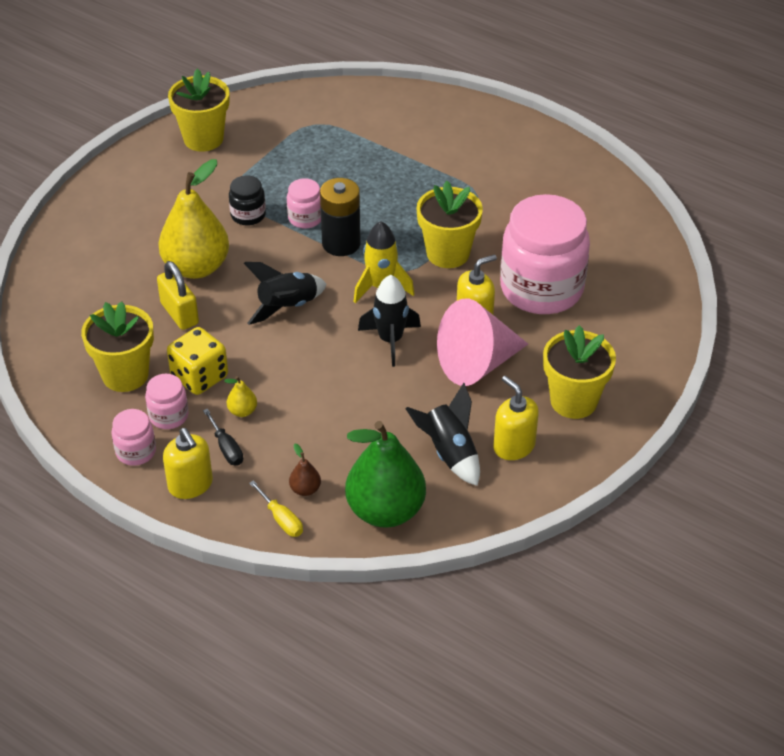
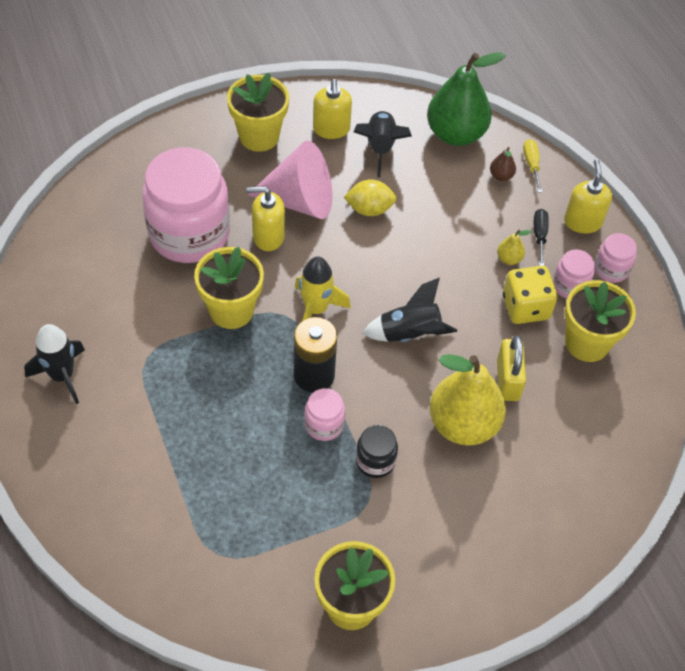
camera: 150 degrees left, 10 degrees up
black rocket [358,275,421,367] -> black rocket moved to [24,324,85,404]
none -> yellow lemon [344,179,397,216]

